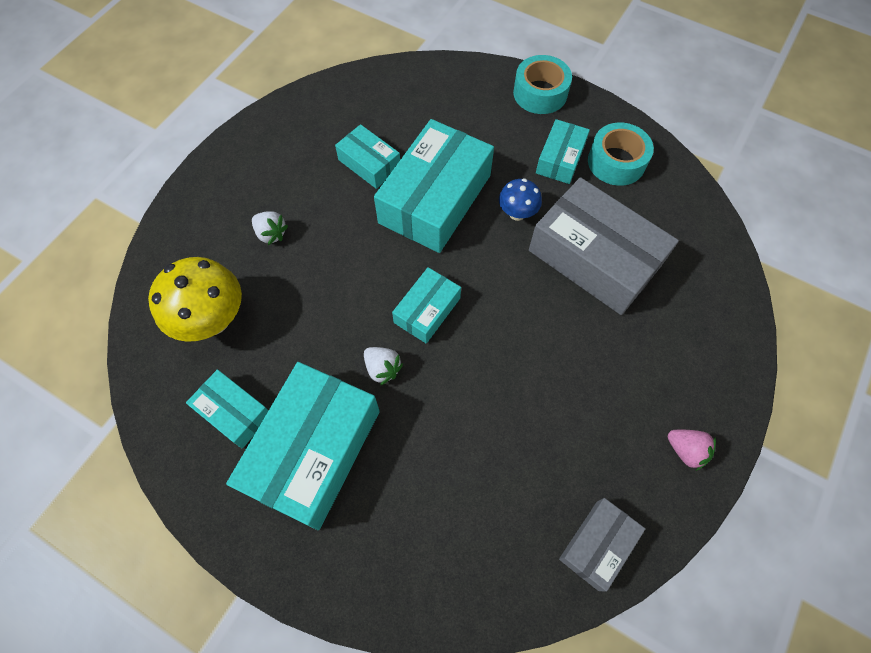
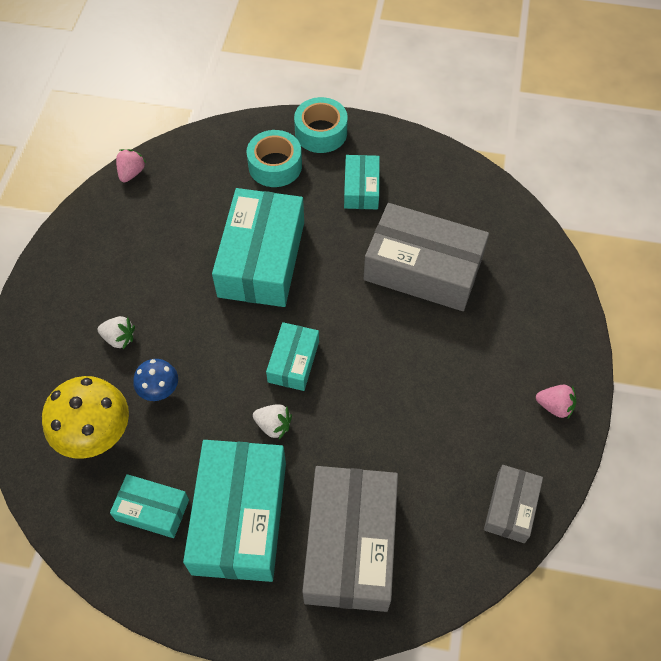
camera: 20 degrees left, 5 degrees down
turquoise box [335,124,400,189] -> none
blue mushroom [499,179,542,221] -> blue mushroom moved to [133,359,178,401]
turquoise tape [588,122,654,186] -> turquoise tape moved to [247,130,302,187]
none -> pink strawberry [116,149,146,183]
none -> grey box [302,466,398,612]

